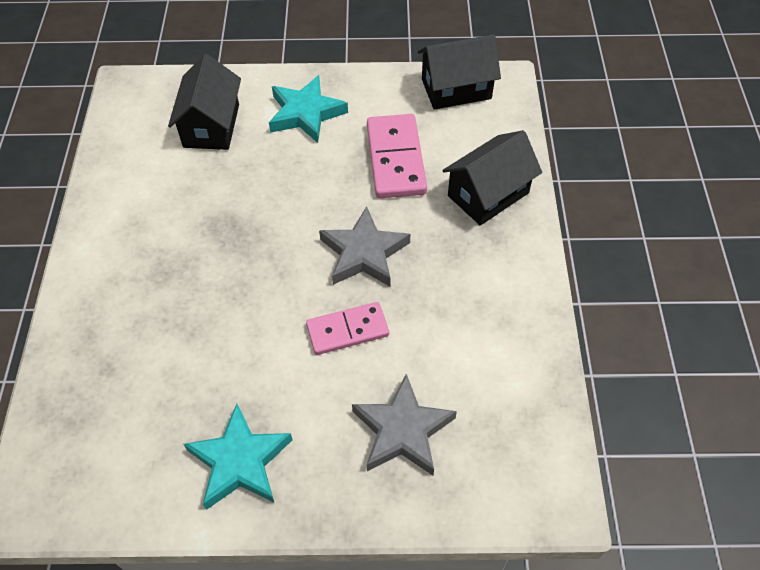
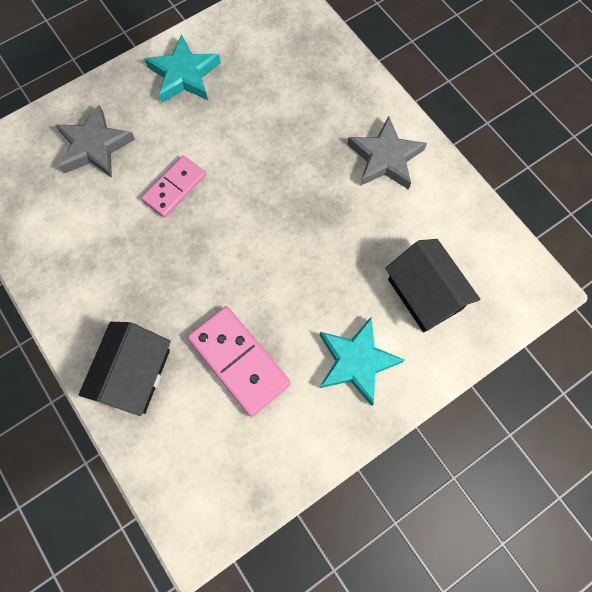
camera: 145 degrees right, 15 degrees up
grey star [319,206,410,287] -> grey star moved to [347,116,427,190]
black house [418,34,501,110] -> none

